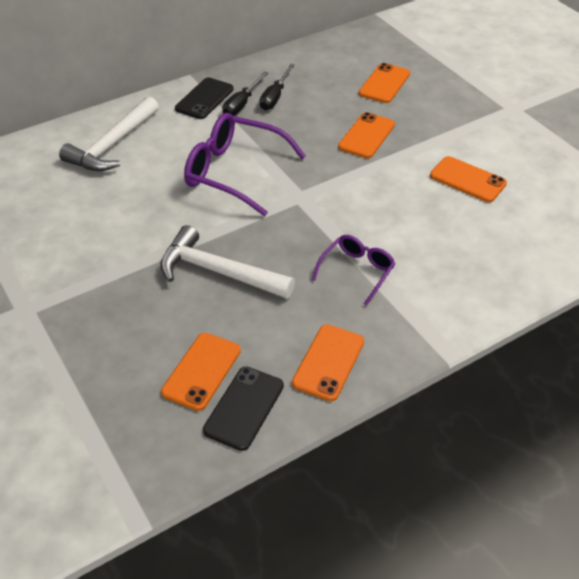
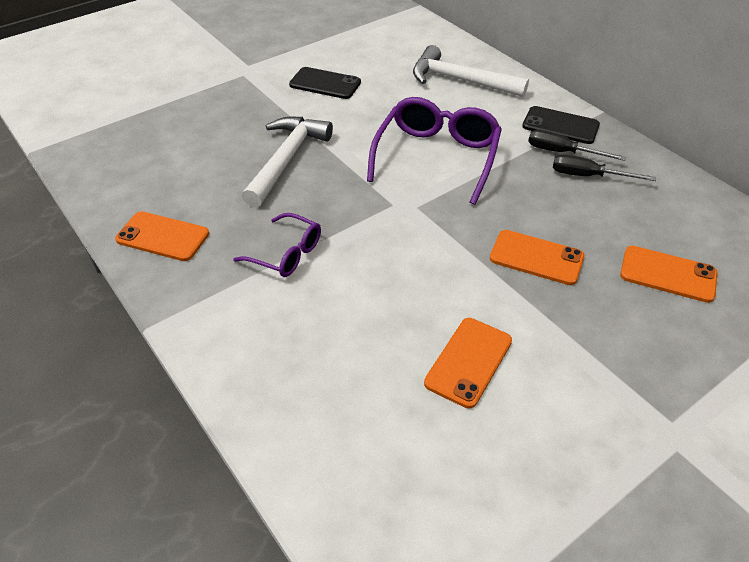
camera: 85 degrees right, 0 degrees up
orange phone [161,333,241,411] -> none
black phone [203,366,284,451] -> black phone moved to [289,67,361,99]

